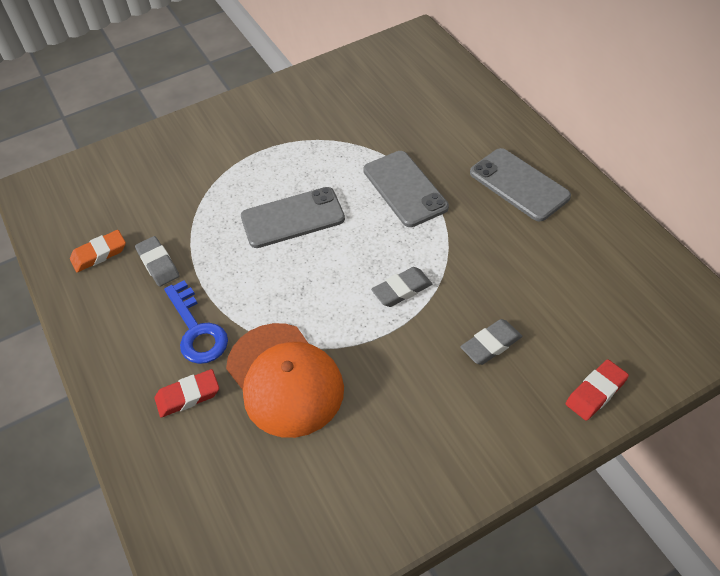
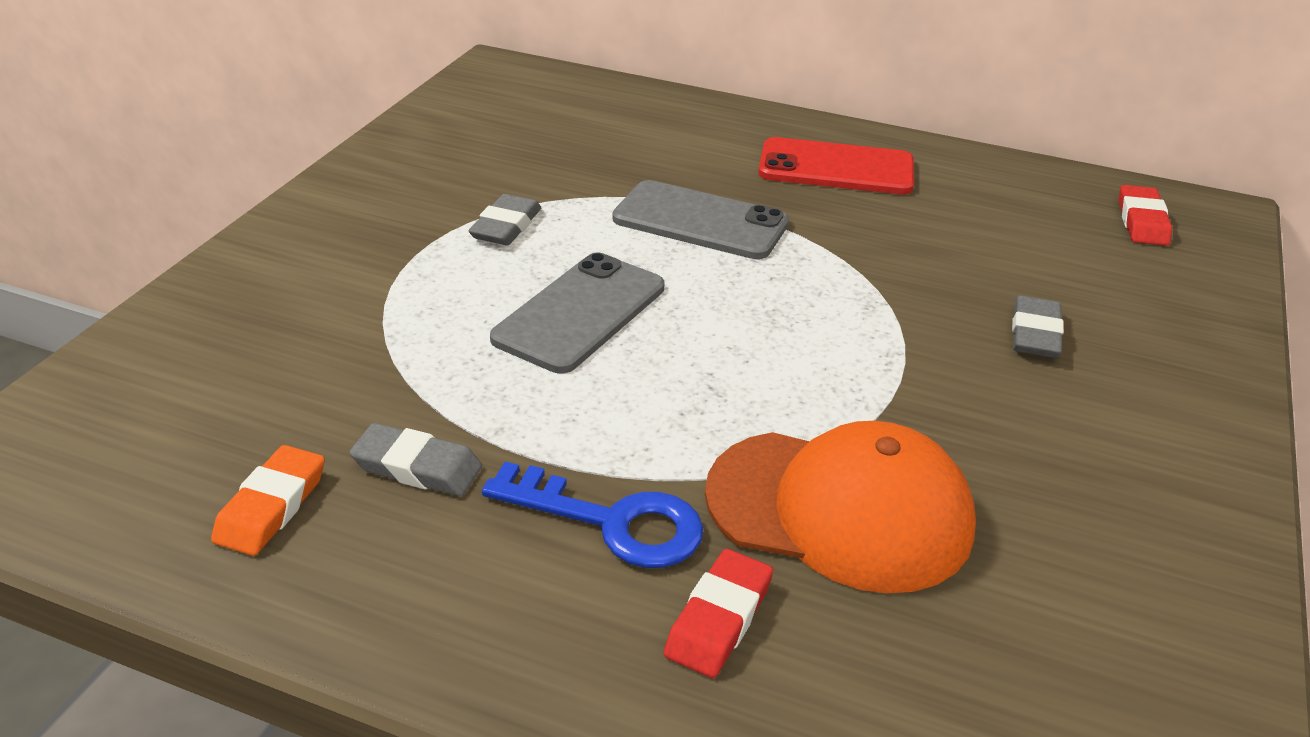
camera: 45 degrees left, 15 degrees down
grey eraser [371,267,432,307] -> grey eraser moved to [468,194,541,245]
grey phone [470,148,571,221] -> red phone [758,137,914,195]
red eraser [566,359,629,421] -> red eraser moved to [1119,185,1172,246]

